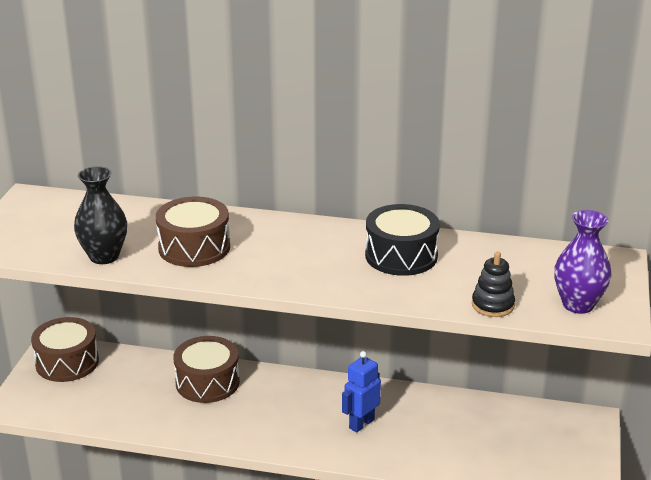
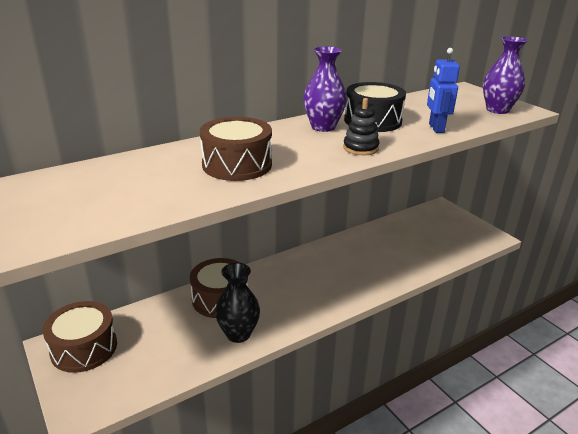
camera: 45 degrees left, 0 degrees up
black vase [74,166,127,264] -> black vase moved to [215,263,260,343]
blue robot [342,351,381,433] -> blue robot moved to [427,48,460,133]
black stacking toy [472,252,515,317] -> black stacking toy moved to [343,98,380,155]
none -> purple vase [303,46,347,132]

